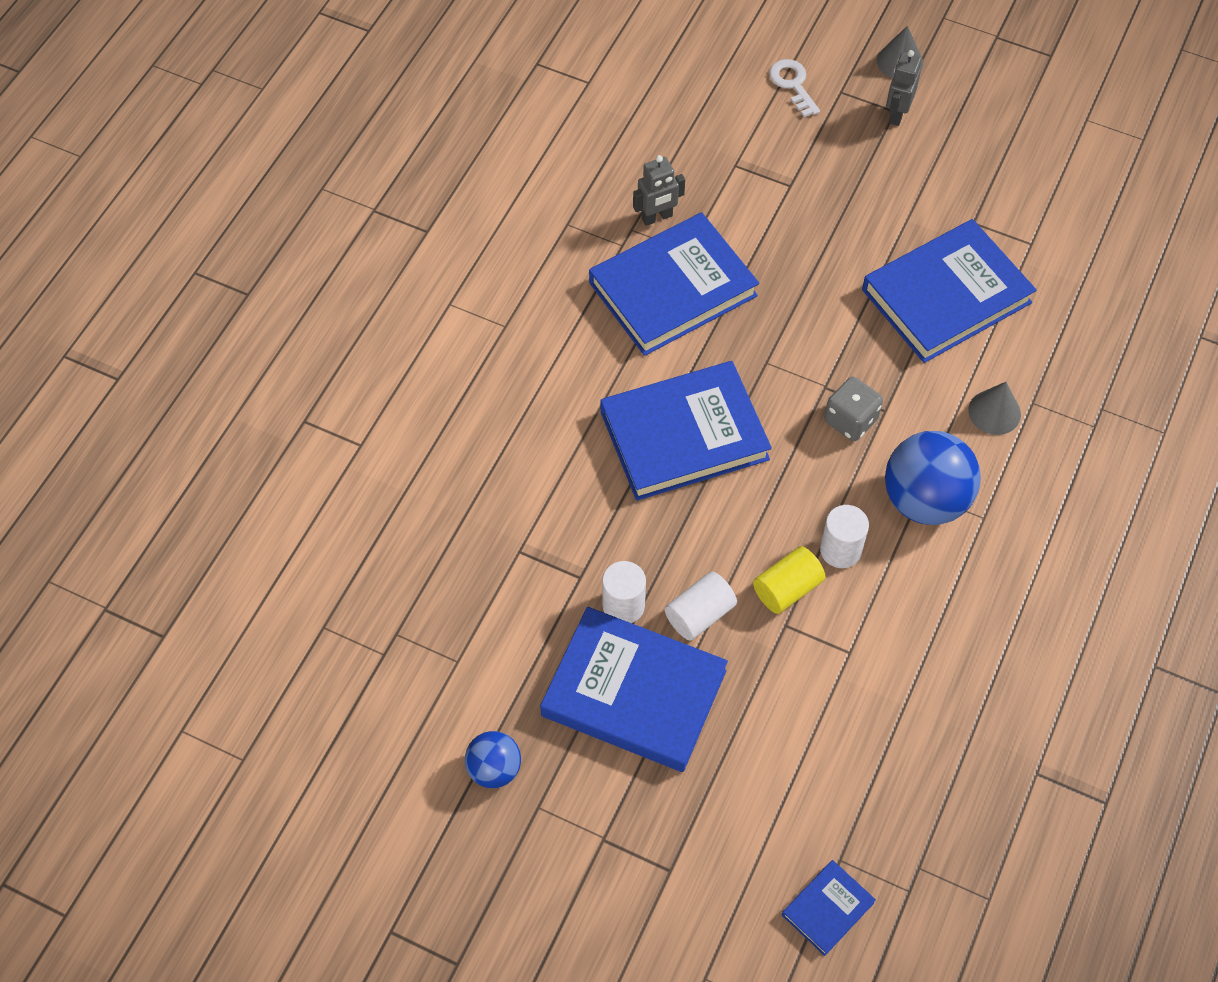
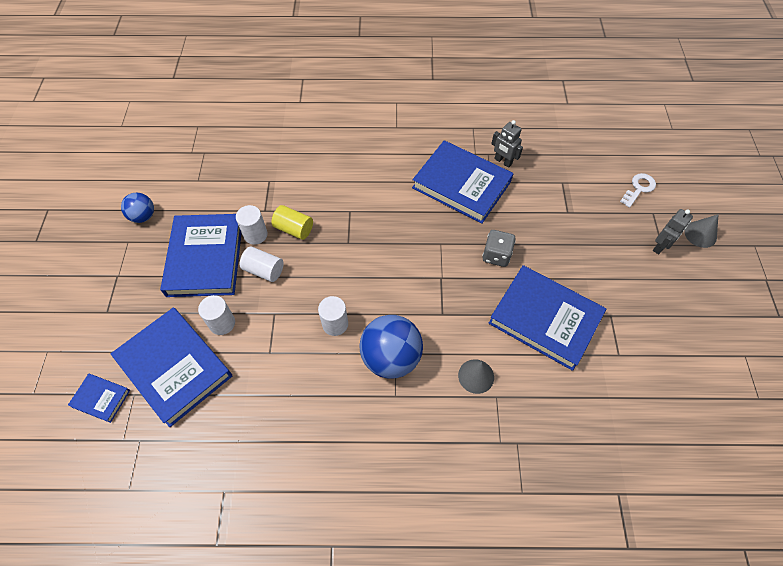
camera: 65 degrees right, 0 degrees up
blue book [600,361,772,501] -> blue book moved to [111,307,232,427]
yellow cylinder [753,546,825,614] -> yellow cylinder moved to [272,205,313,240]
grey dice [824,377,883,441] -> grey dice moved to [483,230,516,267]
grey robot [886,50,922,126] -> grey robot turned 135 degrees clockwise [653,209,693,254]
none -> white cylinder [198,295,235,335]

